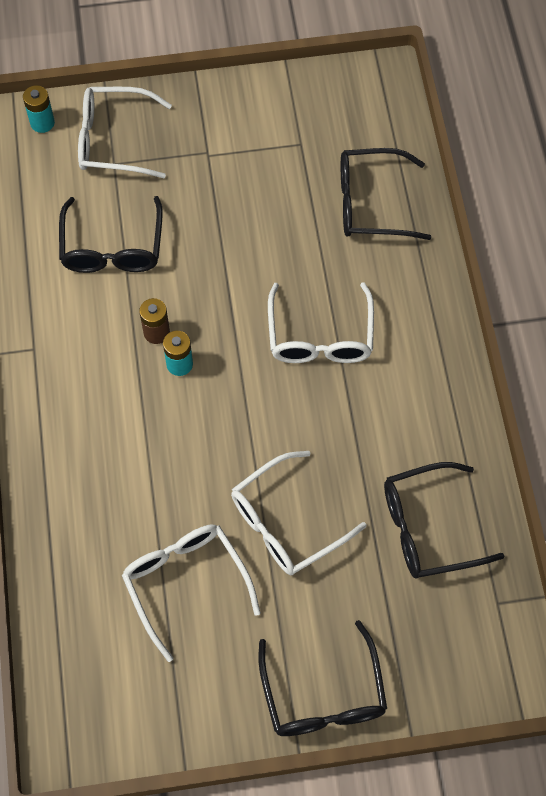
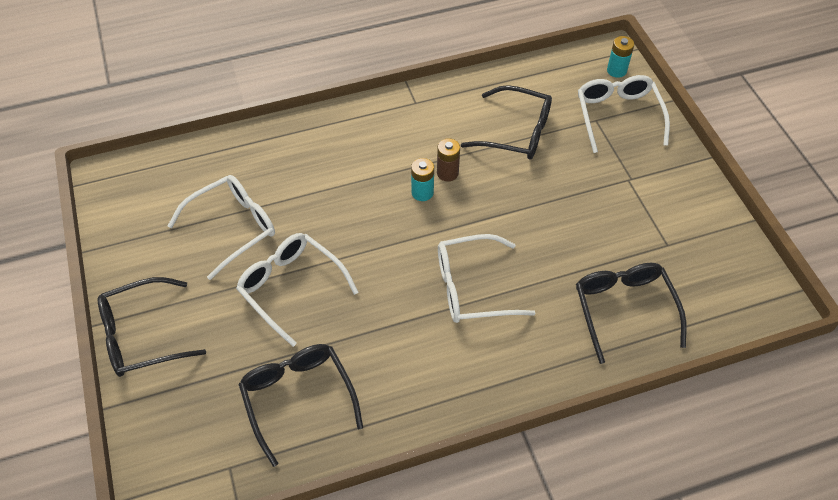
camera: 80 degrees right, 10 degrees down
black glasses [59,196,163,273] -> black glasses turned 150 degrees counterclockwise [461,85,552,160]

